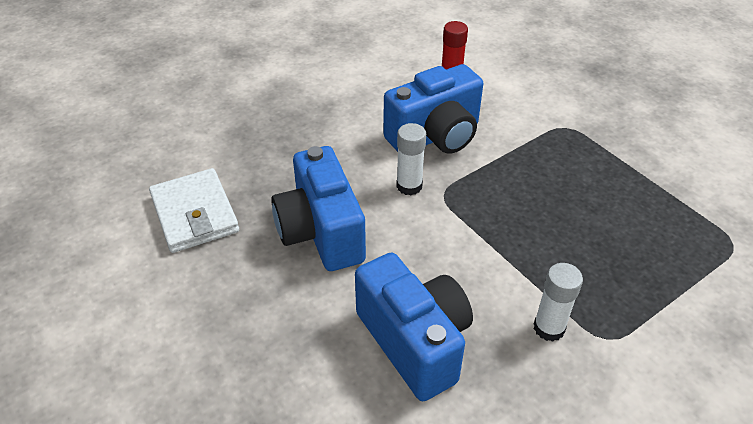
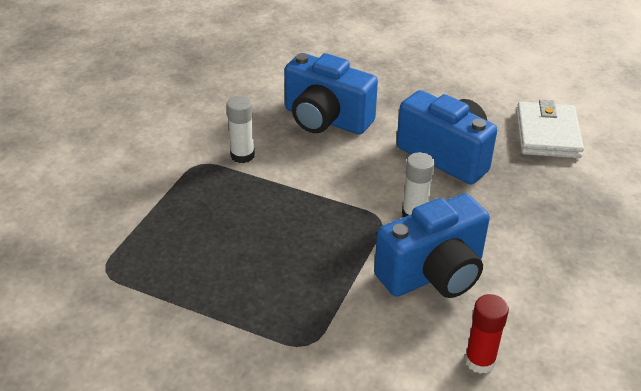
camera: 150 degrees right, 5 degrees down
white wallet [149,168,239,253] -> white wallet turned 60 degrees clockwise [516,99,584,158]
blue camera [383,64,483,154] -> blue camera turned 150 degrees counterclockwise [374,193,490,298]

